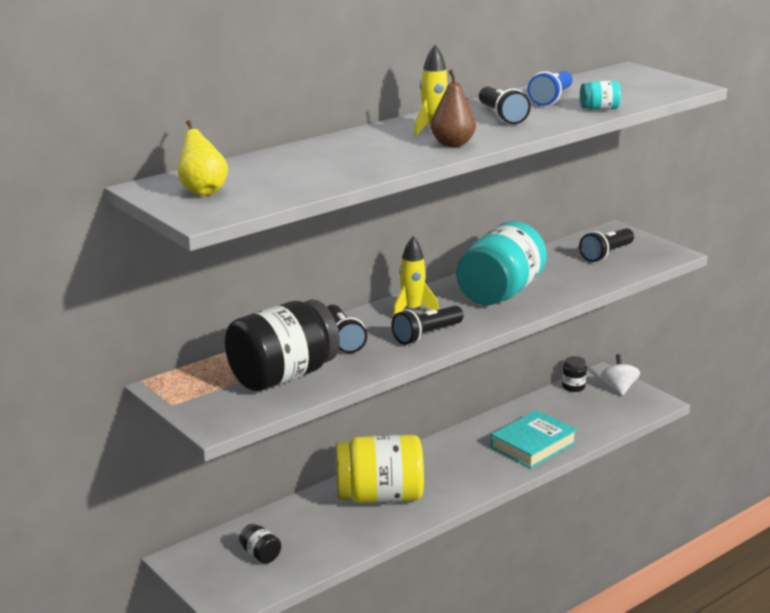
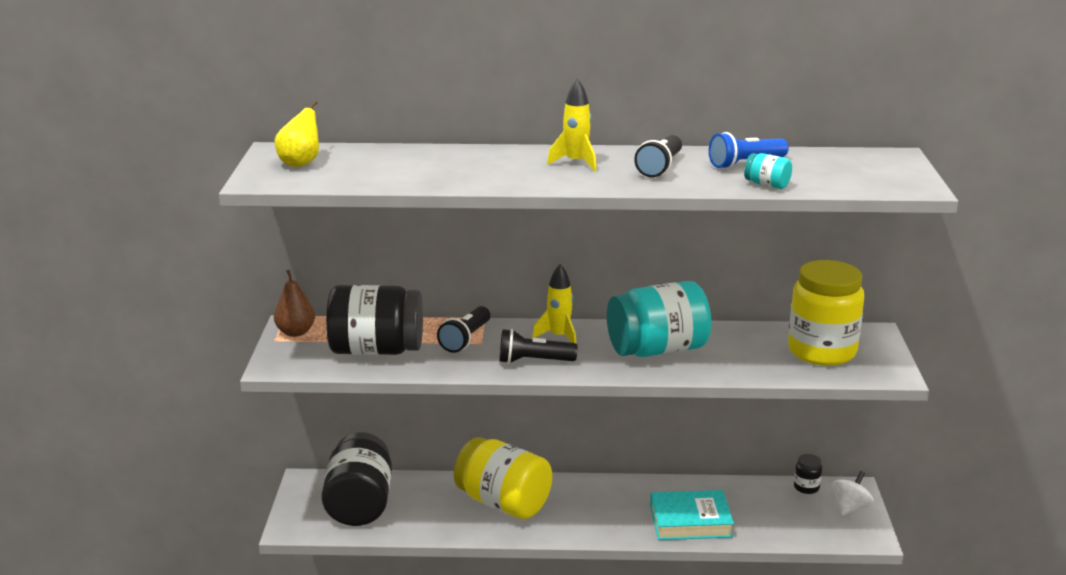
camera: 40 degrees right, 0 degrees up
black jar [239,524,281,564] -> black jar [321,432,392,526], size x2.43
brown pear [431,69,476,147] -> brown pear moved to [274,269,315,337]
black flashlight [579,228,634,262] -> yellow jar [788,260,864,366]

